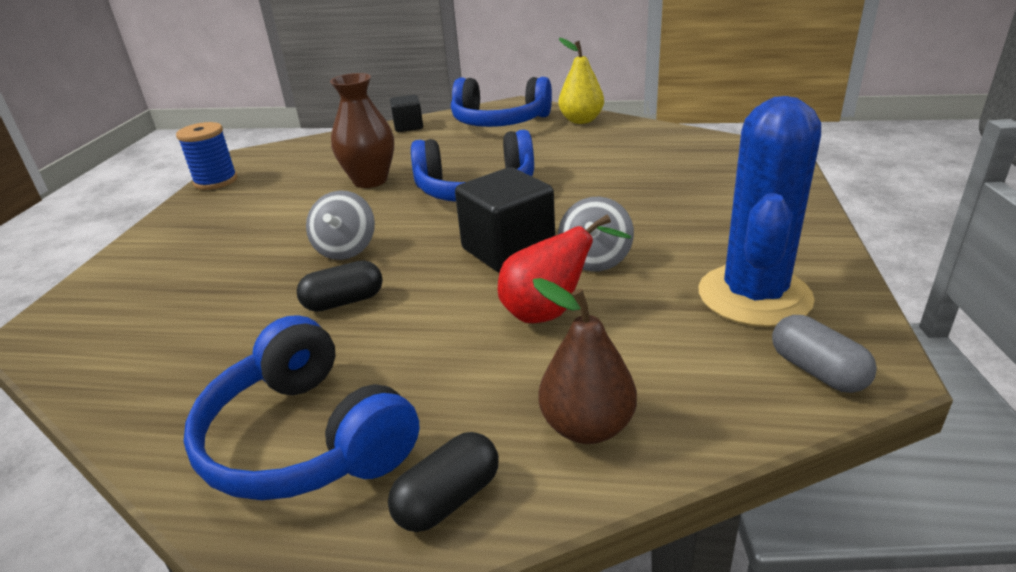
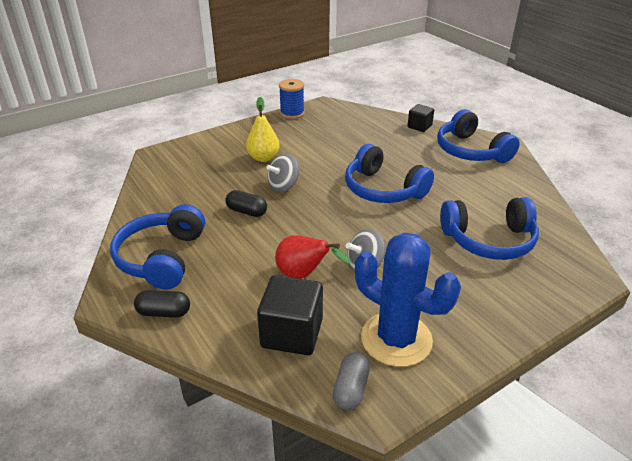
camera: 45 degrees right, 5 degrees up
brown vase [330,73,394,188] -> none
black cube [455,167,555,273] -> black cube moved to [257,275,323,355]
brown pear [533,278,637,444] -> none
yellow pear [558,38,604,124] -> yellow pear moved to [246,97,280,162]
blue cactus [698,96,821,327] -> blue cactus turned 60 degrees clockwise [355,232,461,367]
none -> blue headphones [440,197,539,260]

